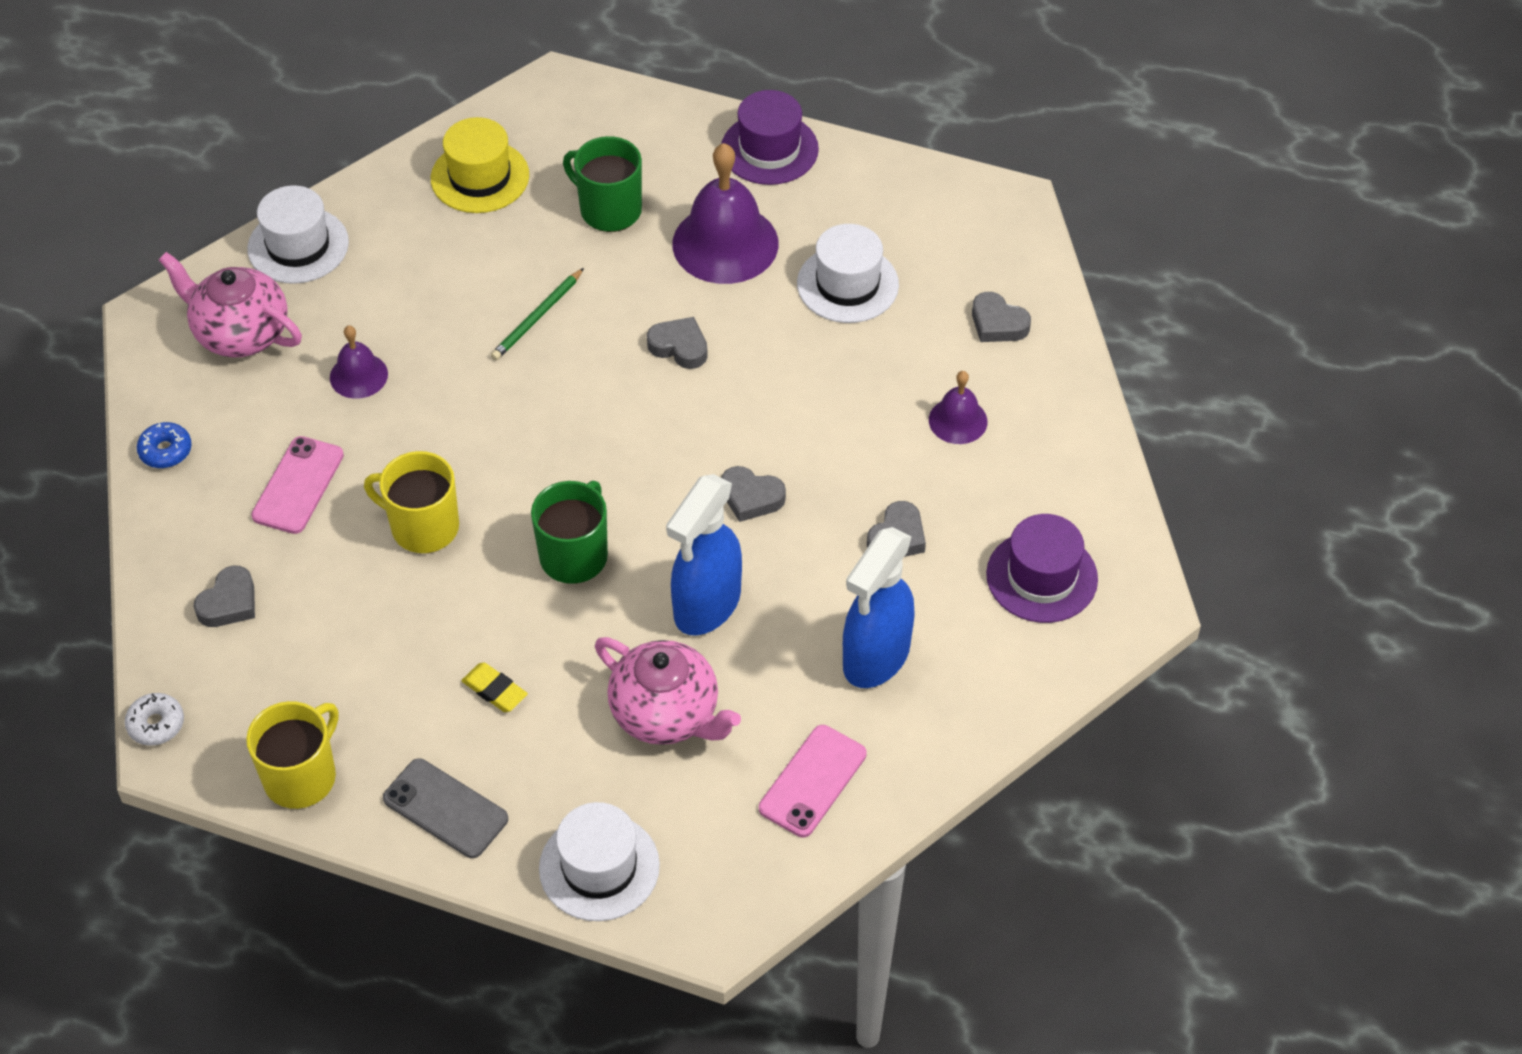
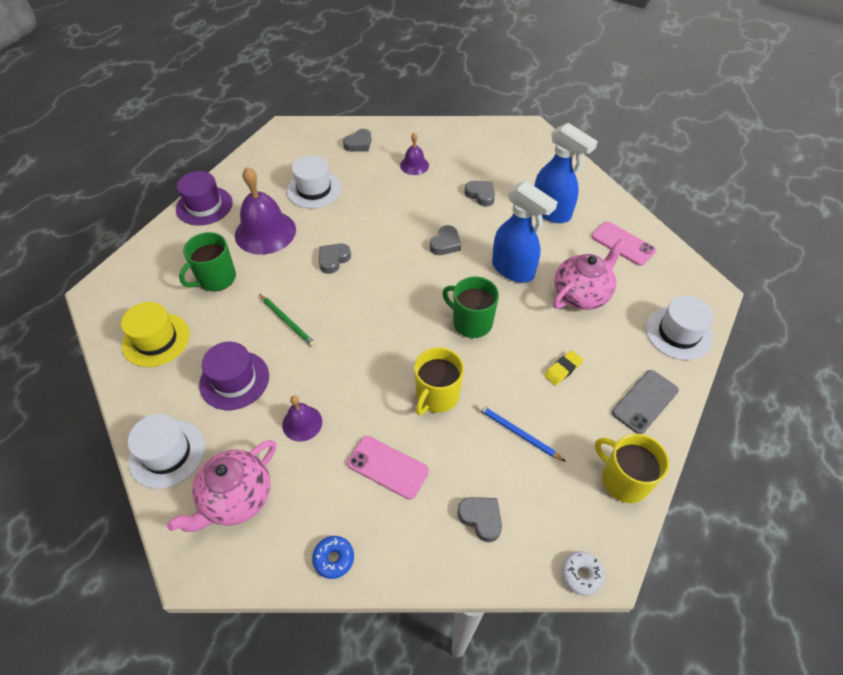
camera: 80 degrees left, 0 degrees up
purple hat [986,514,1098,623] -> purple hat moved to [199,342,269,410]
none -> blue pencil [477,404,566,462]

